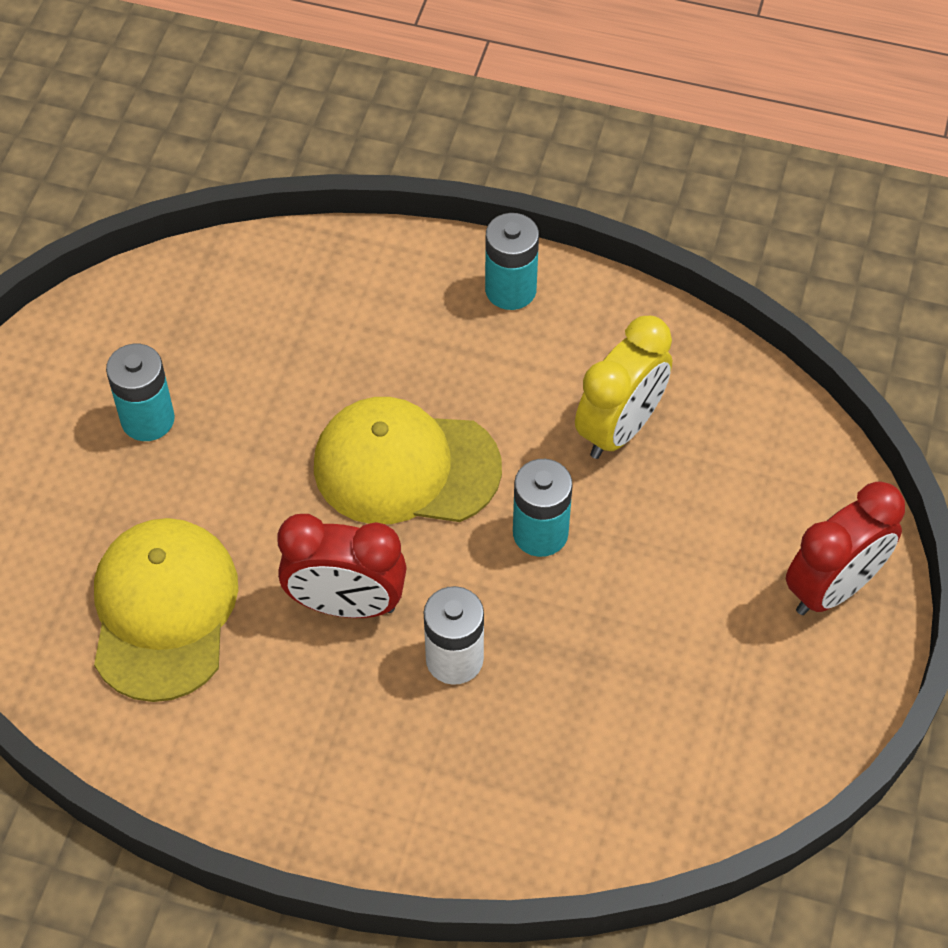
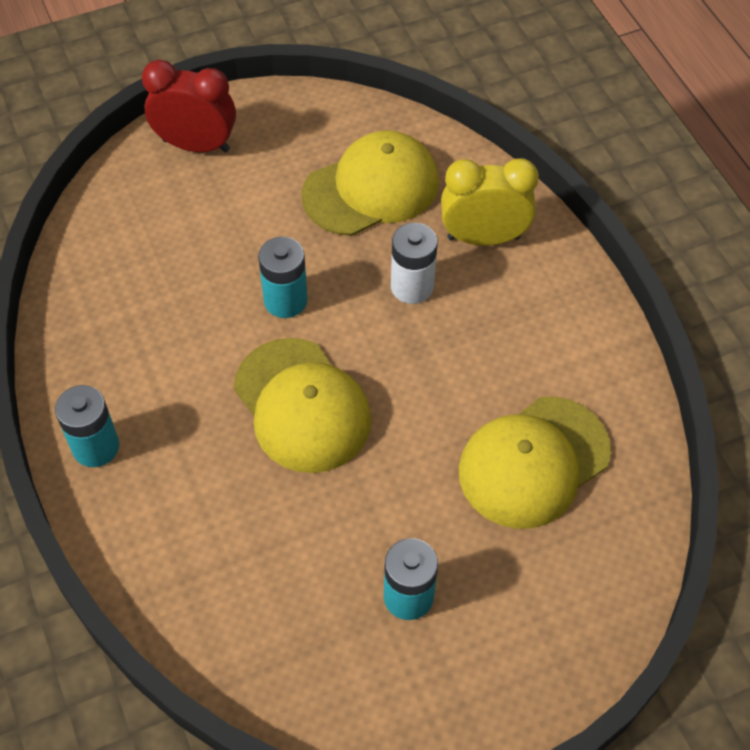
camera: 130 degrees left, 0 degrees up
red clock [277,514,407,618] -> none
yellow clock [575,316,672,459] -> yellow clock moved to [441,158,539,246]
none -> yellow cap [301,130,439,236]

